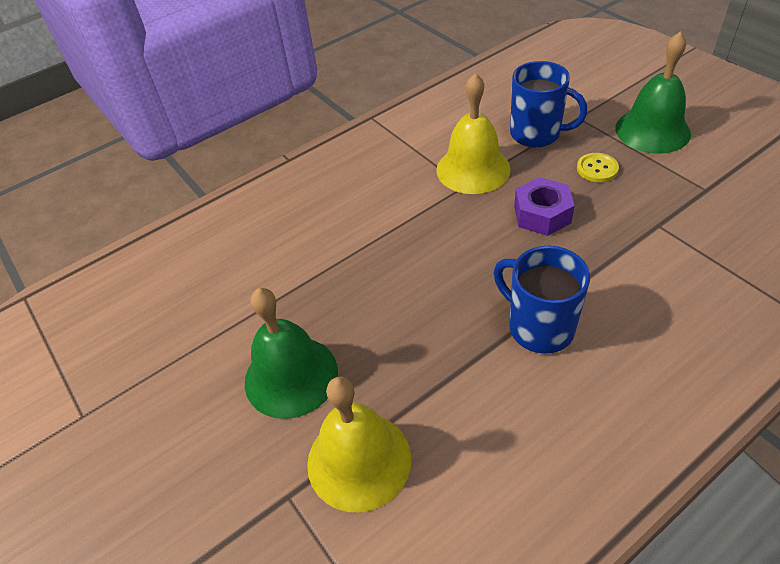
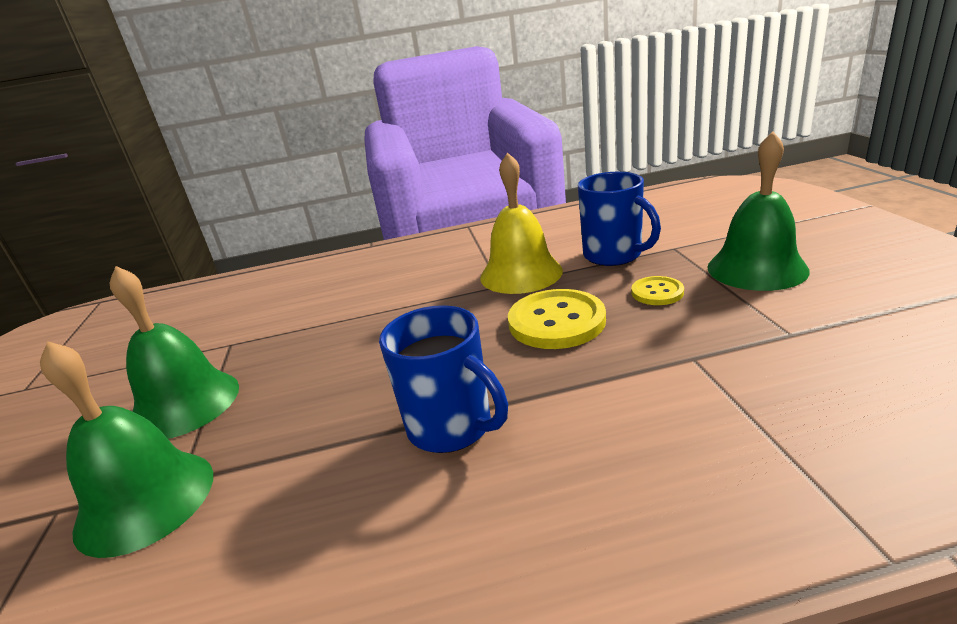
camera: 25 degrees right, 20 degrees down
yellow bell [307,377,411,512] -> green bell [40,341,213,558]
blue mug [494,246,590,354] -> blue mug turned 150 degrees clockwise [379,305,508,453]
purple nut [514,177,575,236] -> yellow button [508,289,606,349]

